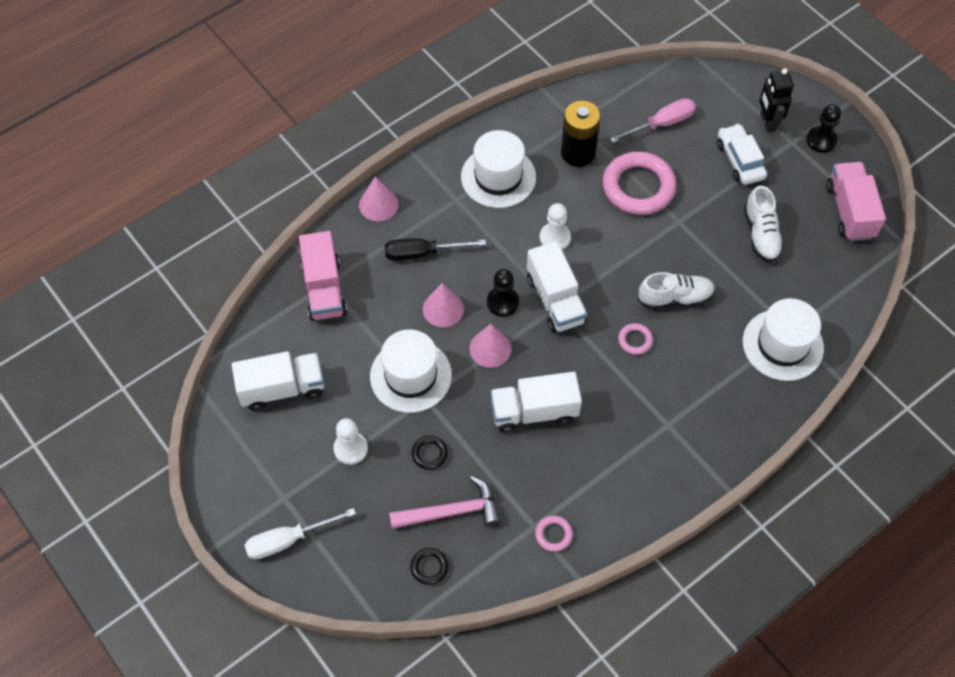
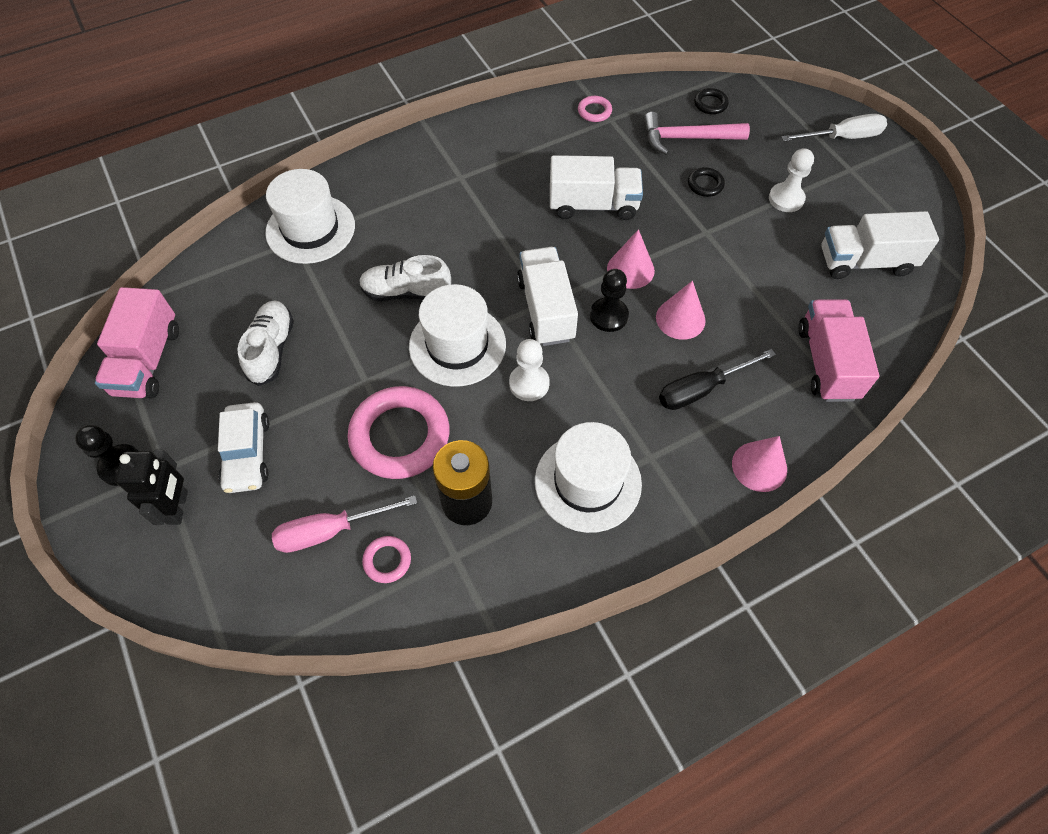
camera: 170 degrees left, 0 degrees up
white hat [370,329,452,413] -> white hat moved to [409,284,506,387]
black screwdriver [385,238,486,261] -> black screwdriver turned 150 degrees clockwise [659,349,776,410]
pink ring [618,323,653,355] -> pink ring moved to [362,536,411,583]

